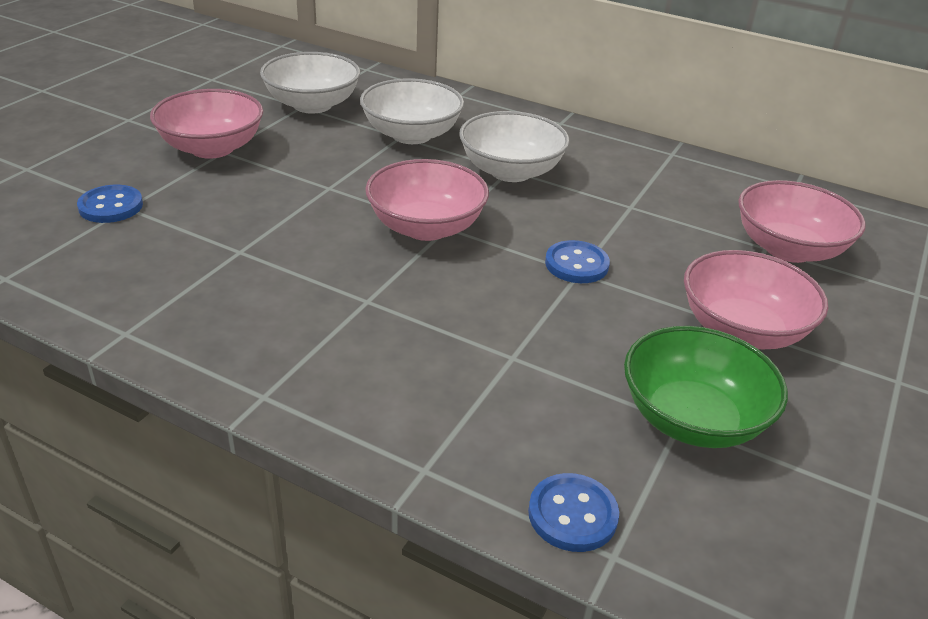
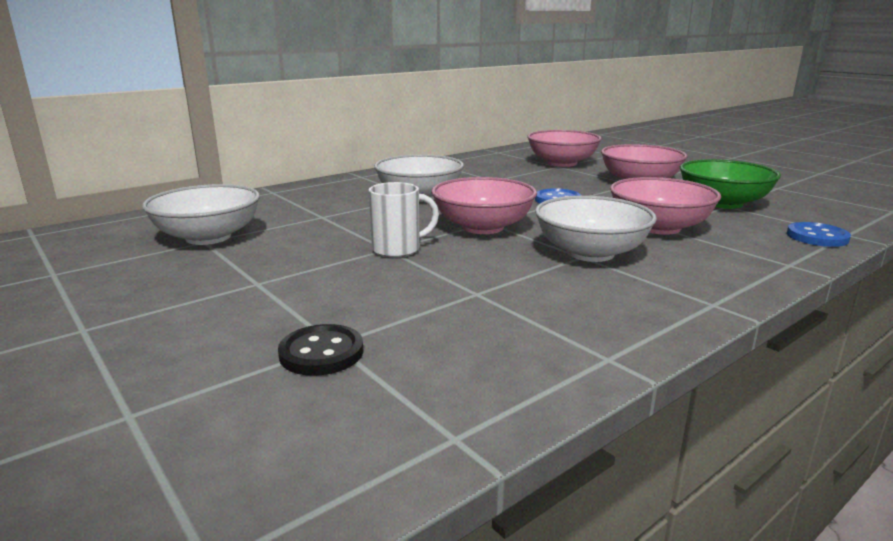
camera: 65 degrees left, 15 degrees down
blue button [77,185,143,223] -> black button [278,324,364,376]
pink bowl [150,89,263,159] -> pink bowl moved to [610,177,721,235]
white bowl [360,78,464,144] -> white bowl moved to [535,196,657,262]
none -> white mug [368,182,439,258]

